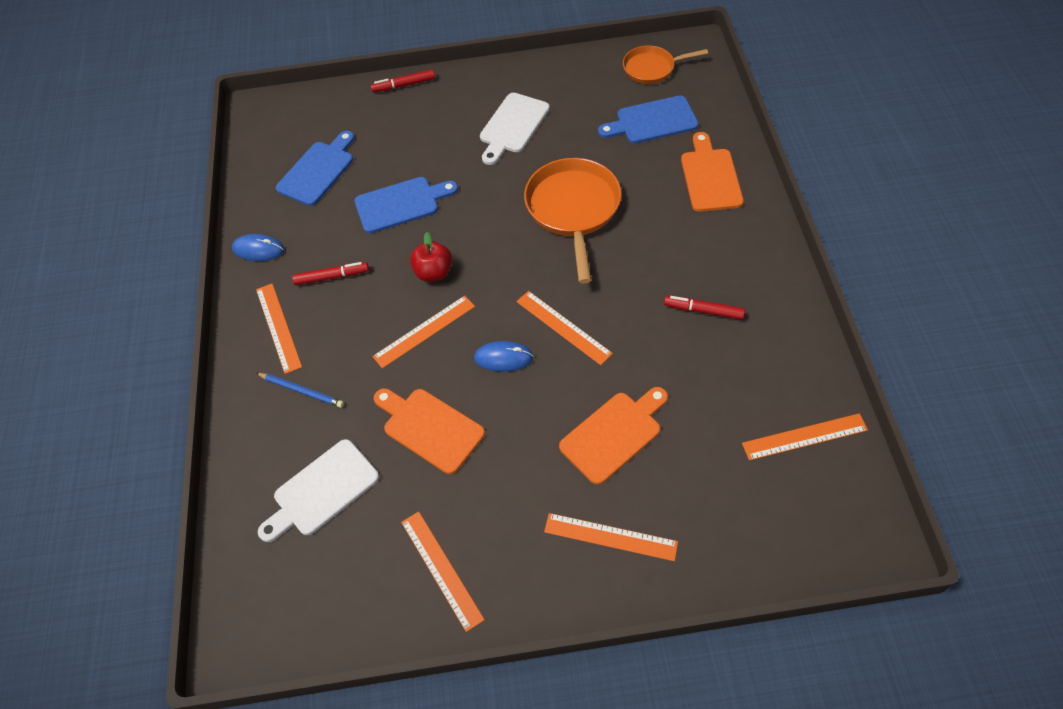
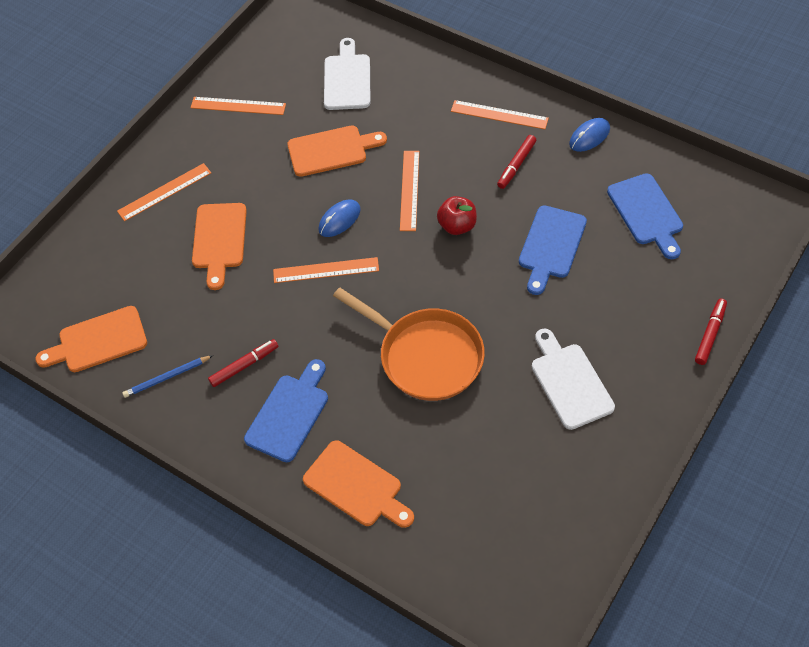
camera: 130 degrees right, 0 degrees up
blue pencil [256,373,344,408] -> blue pencil moved to [122,355,213,398]
blue cutting board [598,95,699,144] -> blue cutting board moved to [244,359,328,462]
orange pan [623,46,708,84] -> none
orange ruler [742,413,868,461] -> orange cutting board [35,306,147,372]

